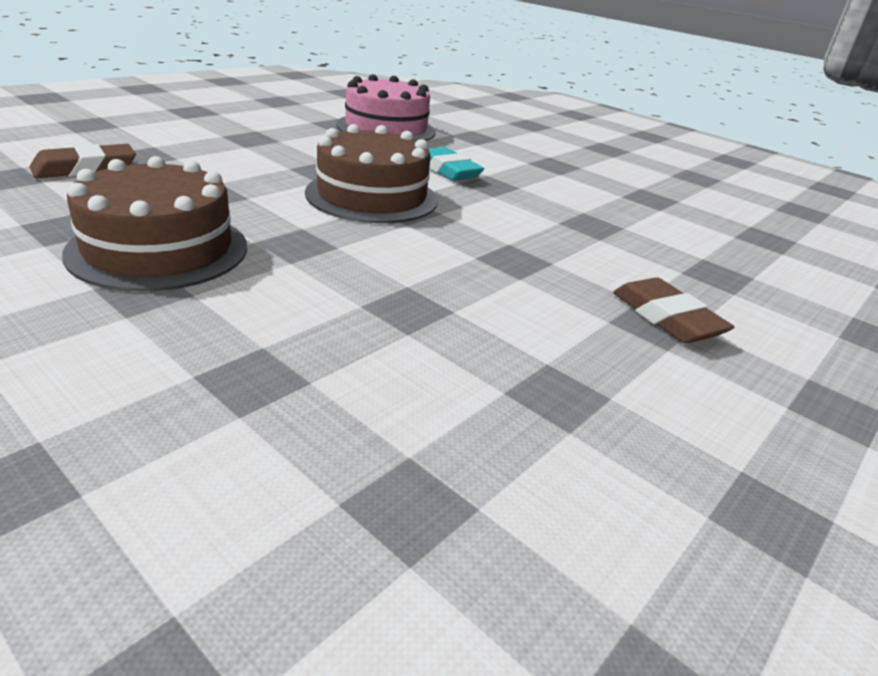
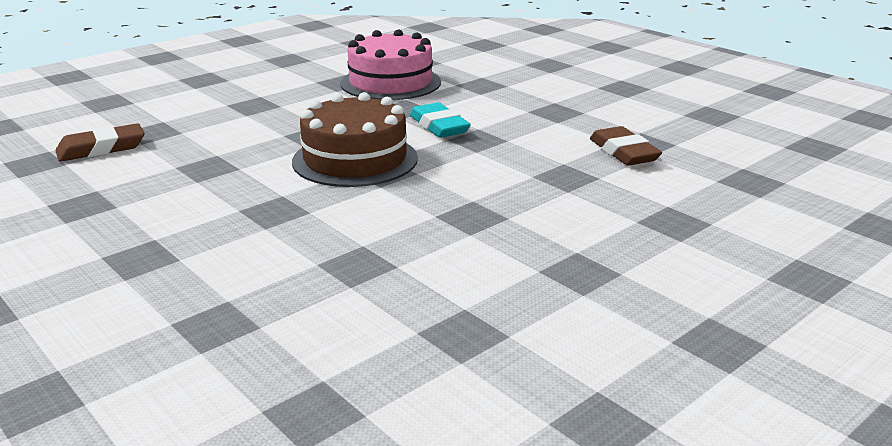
camera: 10 degrees right, 5 degrees down
brown cake [62,156,247,292] -> none
brown eraser [613,278,734,343] -> brown eraser moved to [590,126,662,166]

